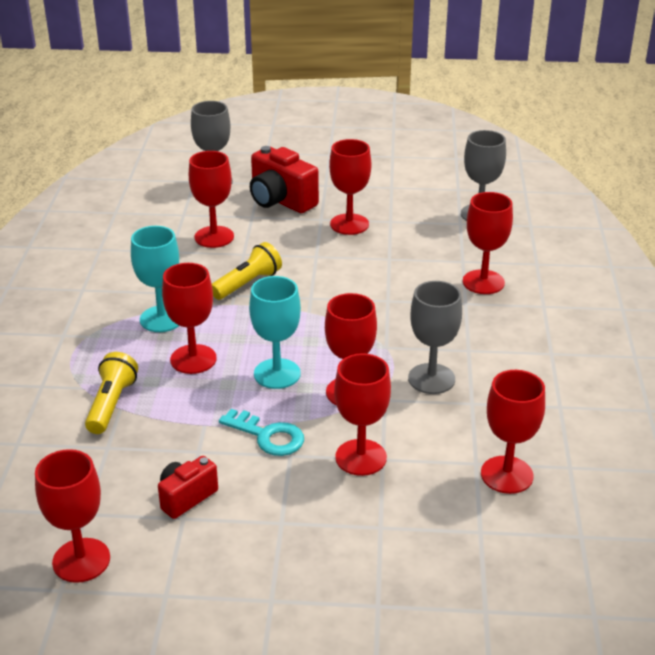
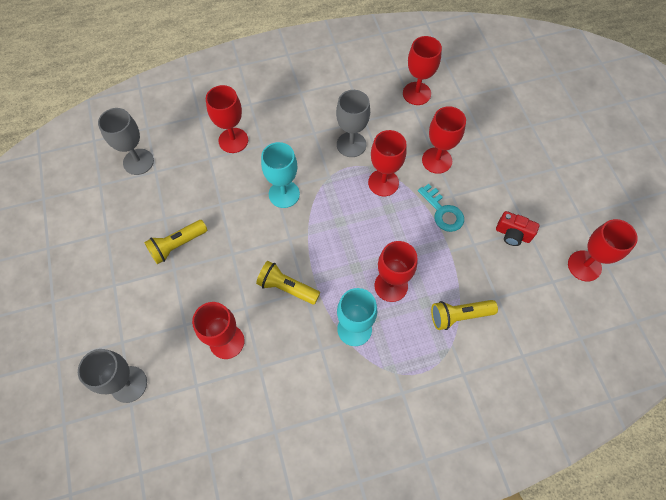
camera: 110 degrees left, 30 degrees up
turquoise key [219,409,304,456] -> turquoise key turned 135 degrees clockwise [418,184,464,232]
turquoise goblet [249,276,301,389] -> turquoise goblet moved to [261,142,300,208]
red camera [250,146,319,213] -> none
red goblet [329,139,371,235] -> yellow flashlight [144,220,207,264]

